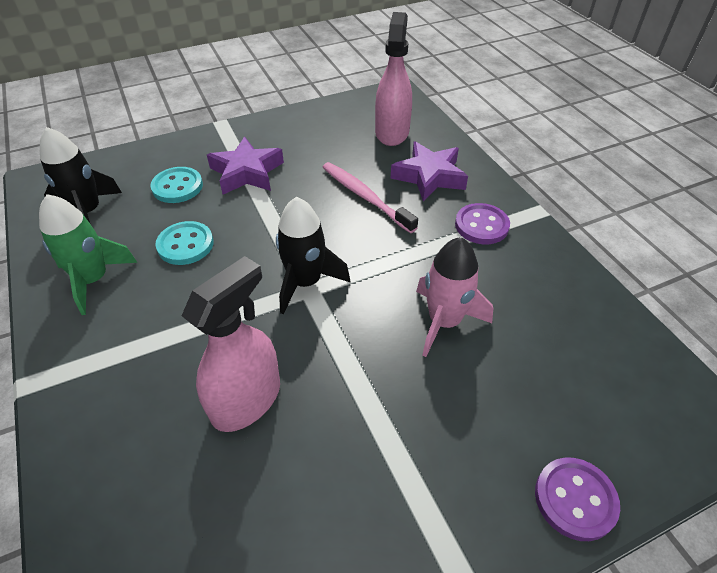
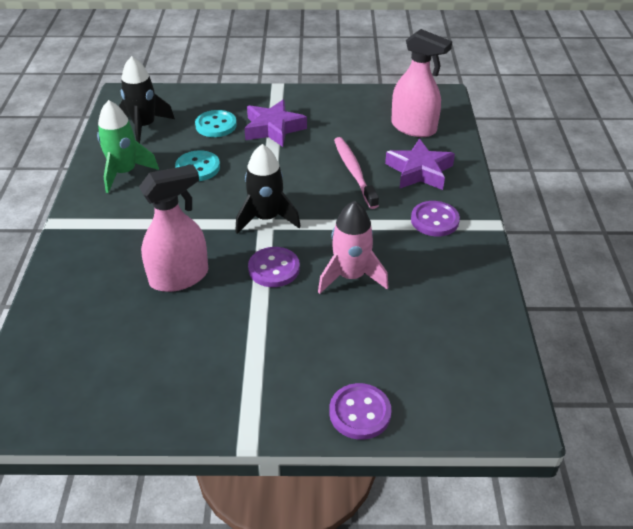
camera: 25 degrees right, 5 degrees down
pink spray bottle [375,12,412,146] -> pink spray bottle turned 90 degrees clockwise [391,29,452,137]
none -> purple button [248,247,300,287]

